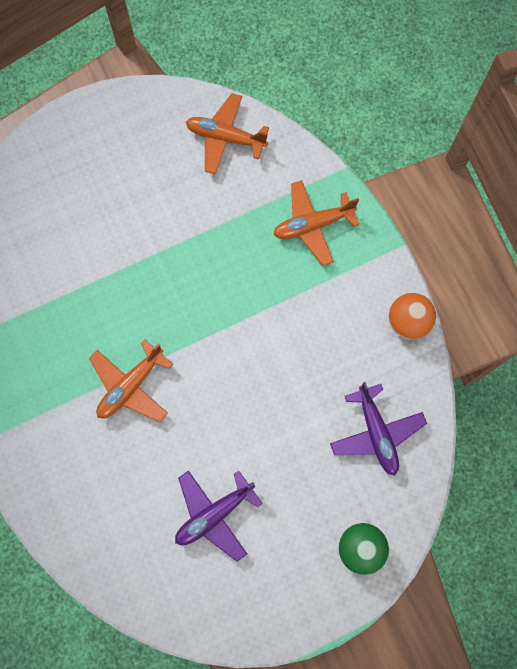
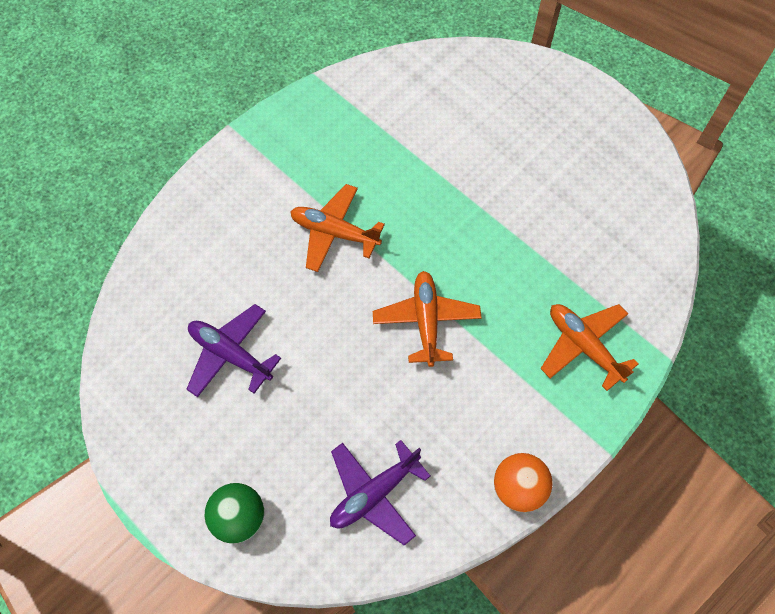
camera: 70 degrees right, 10 degrees down
orange plane [186,93,269,175] -> orange plane moved to [373,271,481,367]

